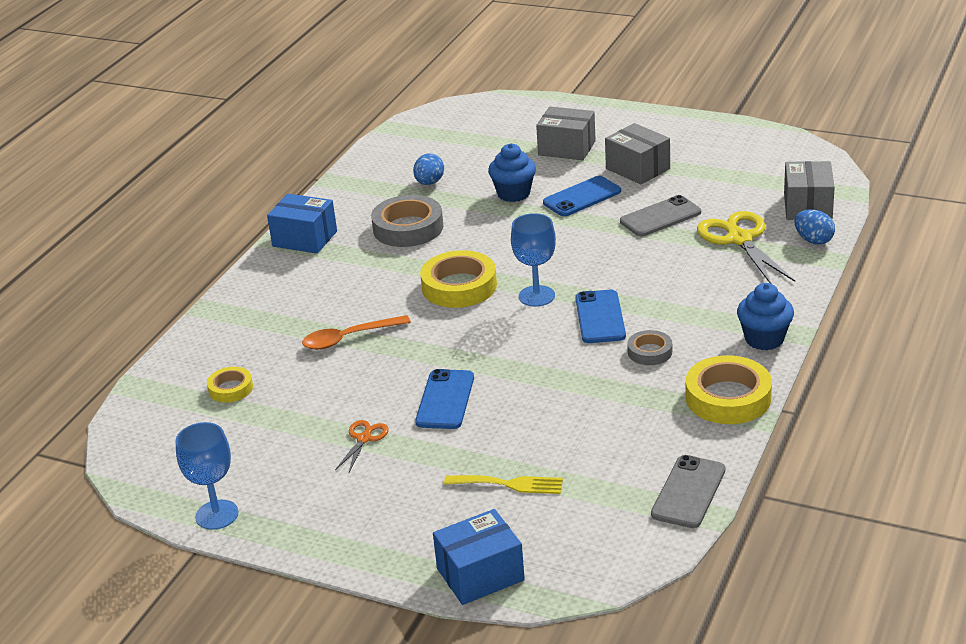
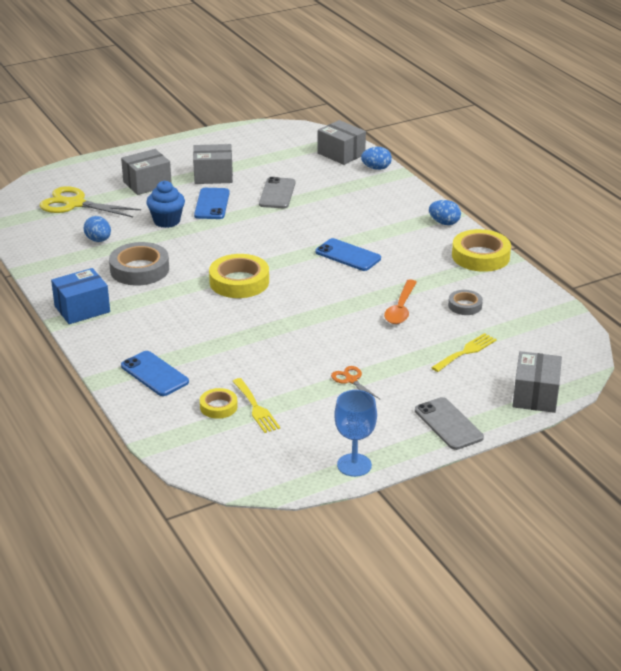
camera: 55 degrees left, 0 degrees up
orange spoon [302,315,411,350] -> orange spoon moved to [384,279,417,324]
blue phone [415,369,474,429] -> blue phone moved to [121,351,189,396]
blue box [433,509,525,605] -> grey box [512,351,562,413]
blue goblet [511,213,556,307] -> none
grey tape [627,330,672,365] -> grey tape moved to [448,290,483,315]
grey phone [651,455,726,528] -> grey phone moved to [415,397,484,450]
yellow scissors [697,211,795,284] -> yellow scissors moved to [40,186,141,217]
blue cupcake [737,283,794,350] -> blue egg [429,200,461,225]
none -> yellow fork [232,378,280,433]

